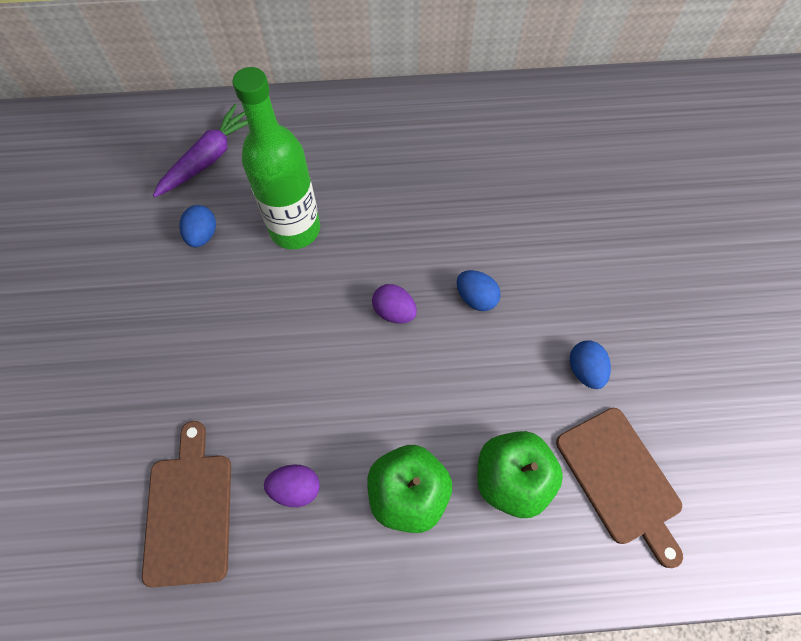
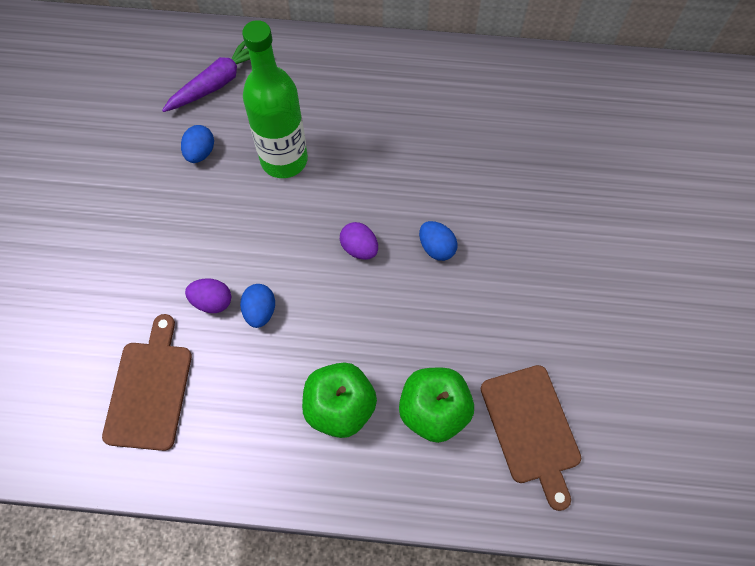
camera: 10 degrees right, 0 degrees up
purple egg [264,464,320,507] -> purple egg moved to [185,278,231,313]
blue egg [570,340,611,389] -> blue egg moved to [240,284,275,328]

